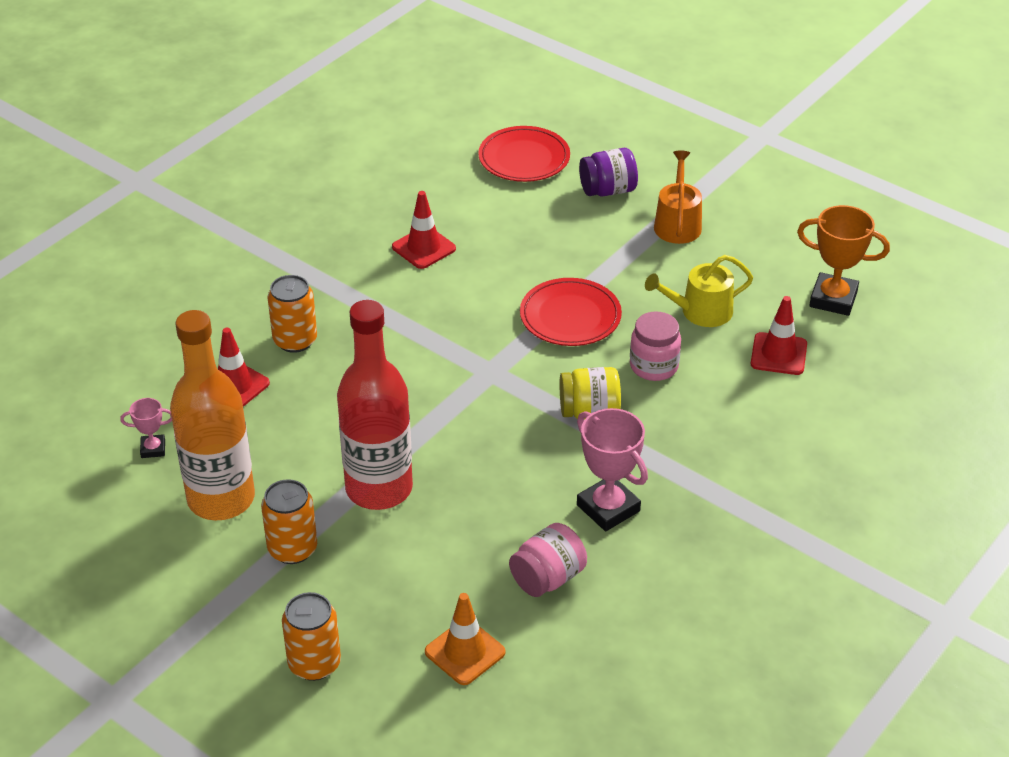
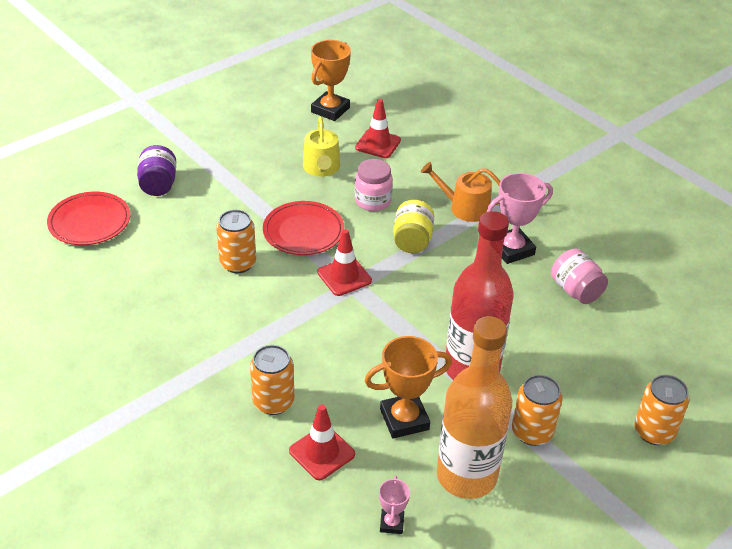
camera: 80 degrees left, 0 degrees up
red traffic cone [392,191,456,269] -> red traffic cone moved to [317,229,372,296]
orange traffic cone [425,593,506,685] -> none
orange watering can [654,151,702,244] -> orange watering can moved to [421,162,500,222]
none -> orange can [216,210,256,273]
none -> orange trophy [365,336,452,439]

